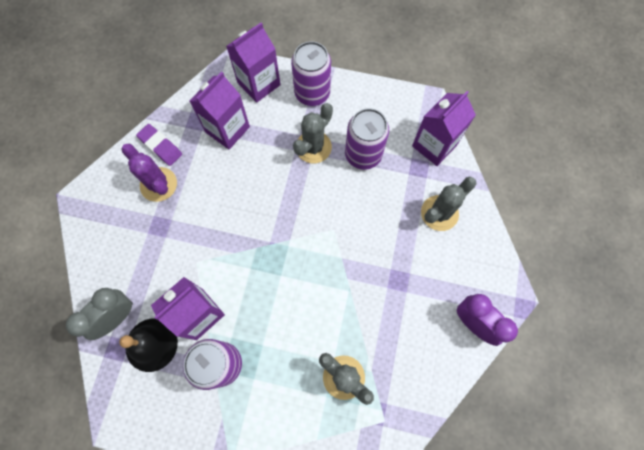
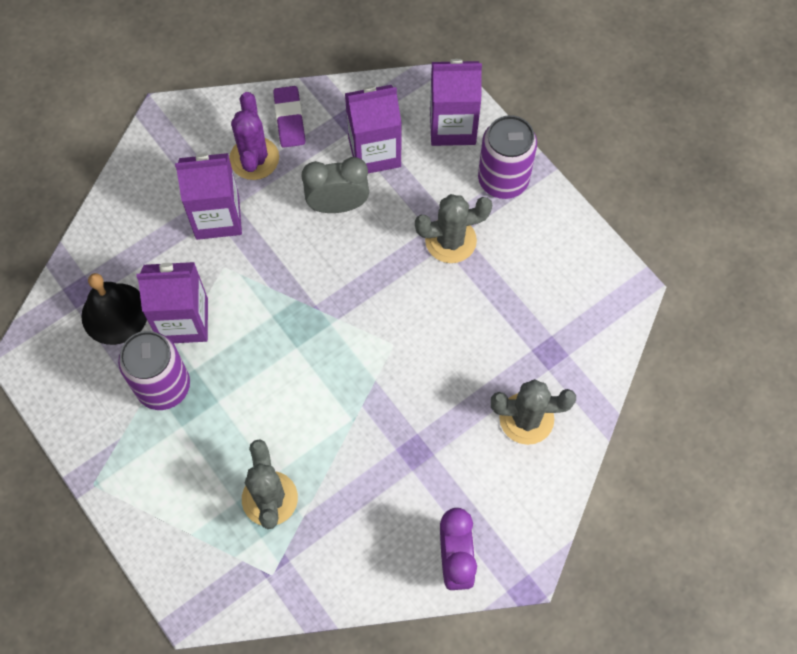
camera: 40 degrees right, 5 degrees down
grey clock [66,288,133,340] -> grey clock moved to [302,157,369,213]
purple can [345,108,389,170] -> none
purple carton [412,91,476,166] -> purple carton moved to [175,153,242,240]

